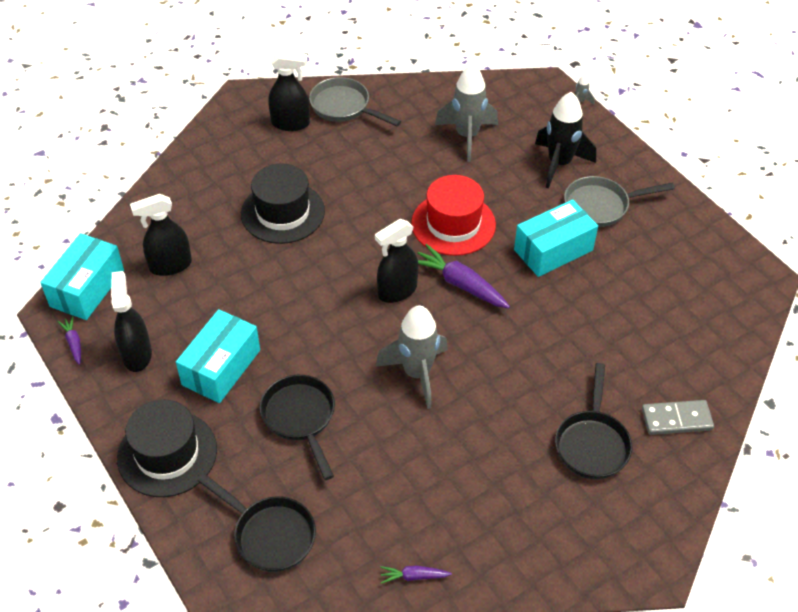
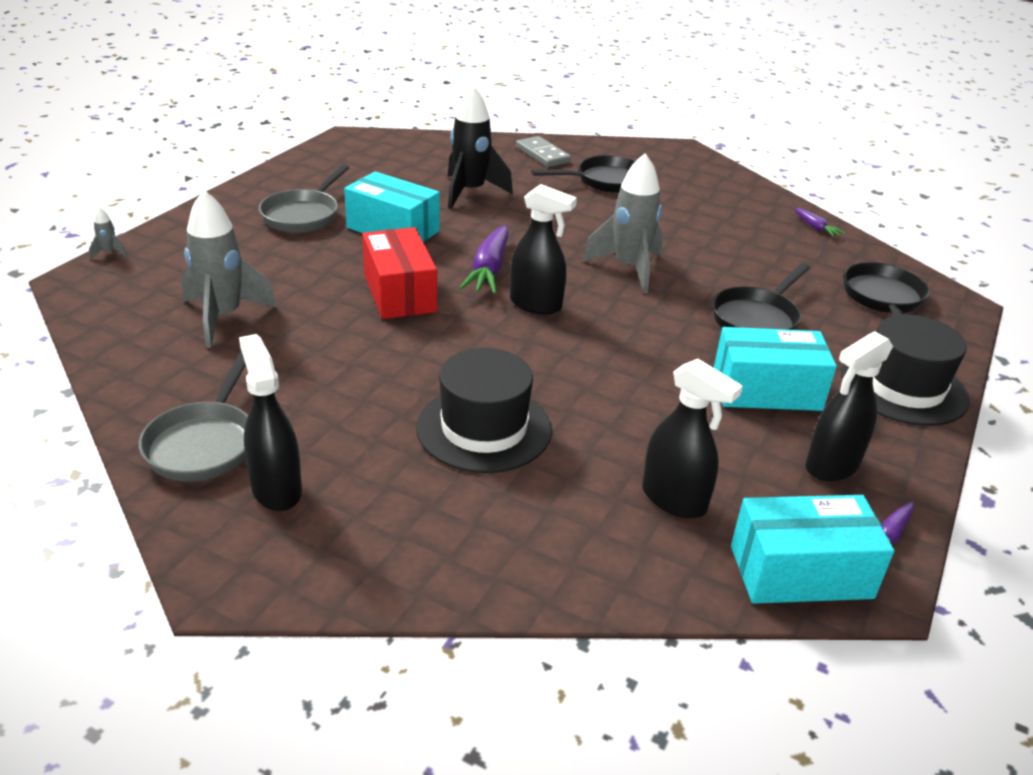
camera: 120 degrees left, 15 degrees down
red hat [411,175,496,256] -> red box [362,227,437,319]
black rocket [535,92,596,189] -> black rocket moved to [448,86,513,209]
grey pan [564,176,675,227] -> grey pan turned 60 degrees clockwise [259,164,349,233]

